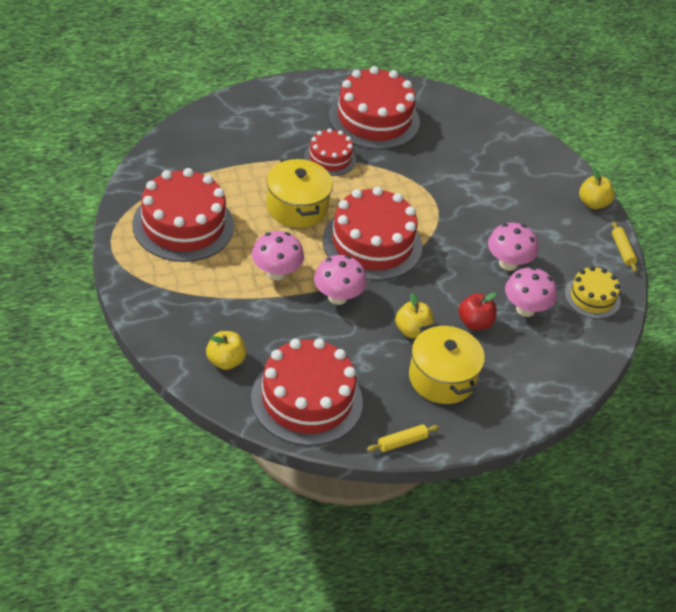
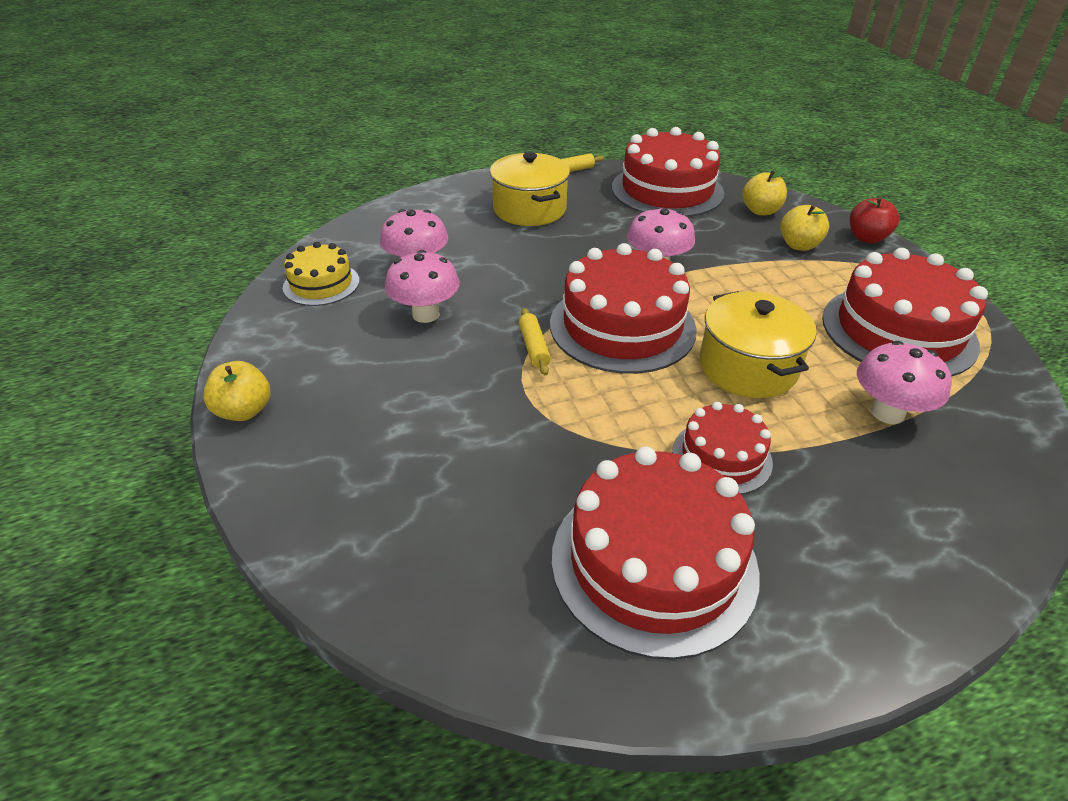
camera: 175 degrees left, 5 degrees down
pink mushroom [252,231,304,280] -> pink mushroom moved to [857,341,952,424]
yellow apple [395,293,434,338] -> yellow apple moved to [780,205,829,251]
red apple [459,292,497,330] -> red apple moved to [850,197,899,243]
yellow rolling pin [612,221,637,272] -> yellow rolling pin moved to [519,308,551,375]

